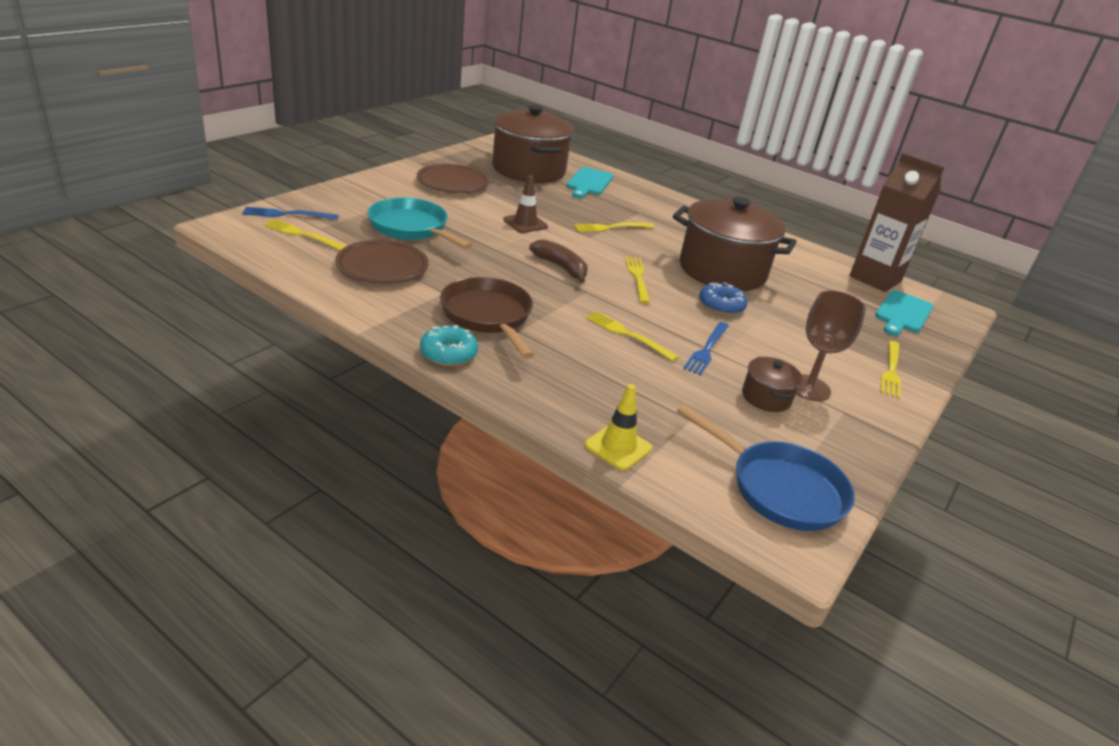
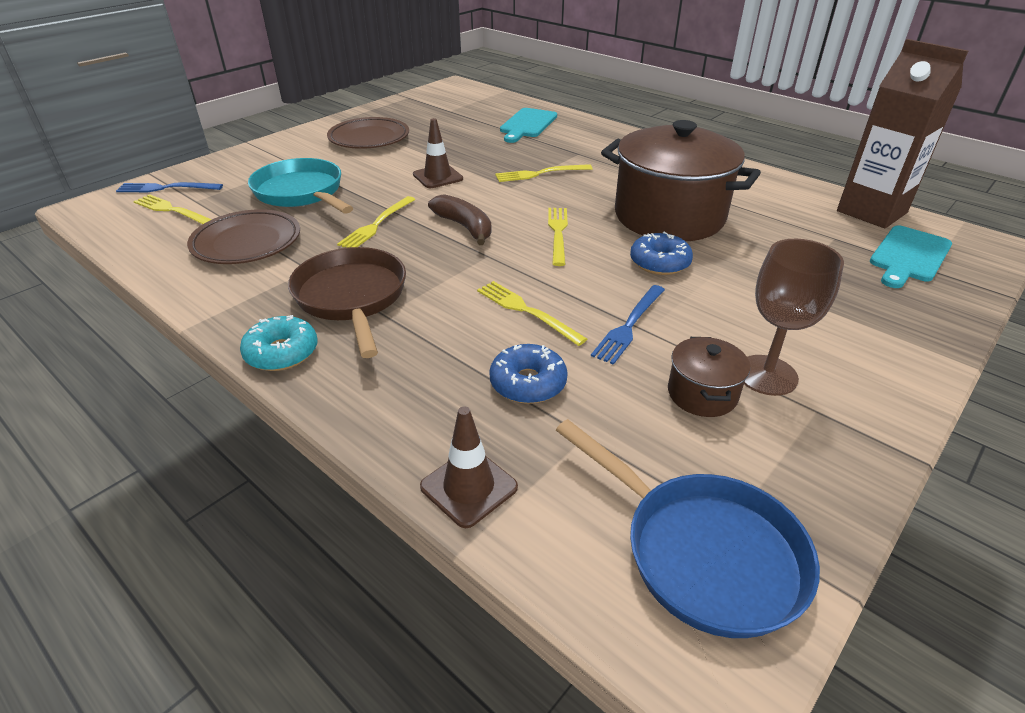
camera: 10 degrees right, 5 degrees up
brown pot [492,105,574,183] -> none
yellow traffic cone [585,384,652,471] -> brown traffic cone [420,406,518,528]
yellow fork [880,341,901,398] -> yellow fork moved to [337,196,416,248]
none -> blue donut [489,344,568,404]

